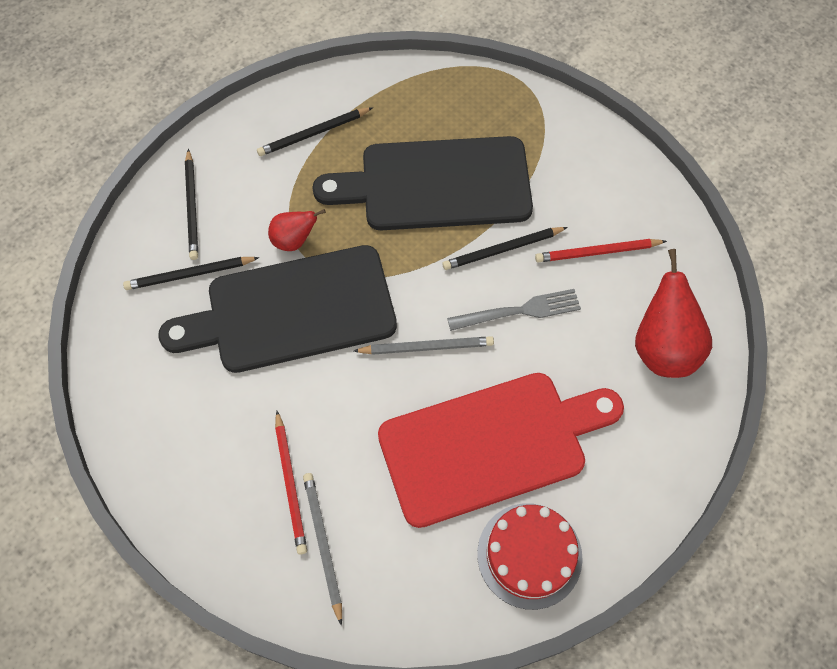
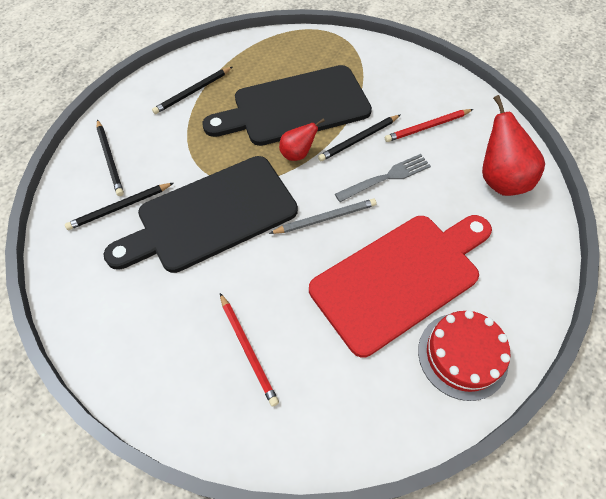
camera: 15 degrees left, 5 degrees down
red pear [268,209,326,251] -> red pear moved to [279,118,325,161]
grey pencil [303,473,342,626] -> none

